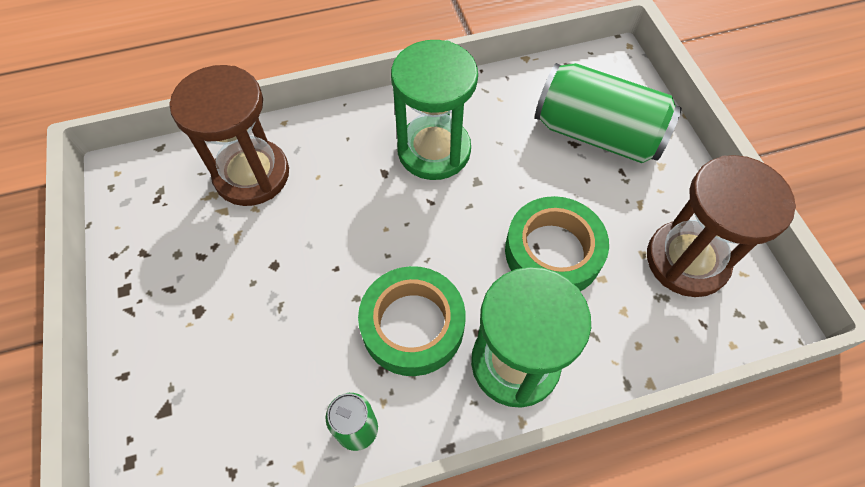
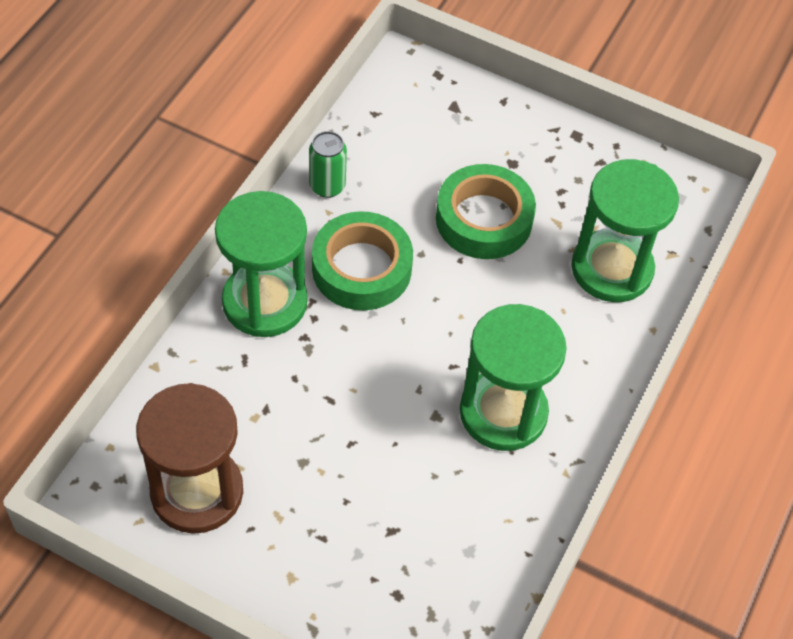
camera: 130 degrees right, 5 degrees down
brown hourglass [169,65,289,206] -> green hourglass [571,159,679,302]
green tape [505,196,609,291] -> green tape moved to [436,164,536,259]
green can [535,63,682,163] -> none

